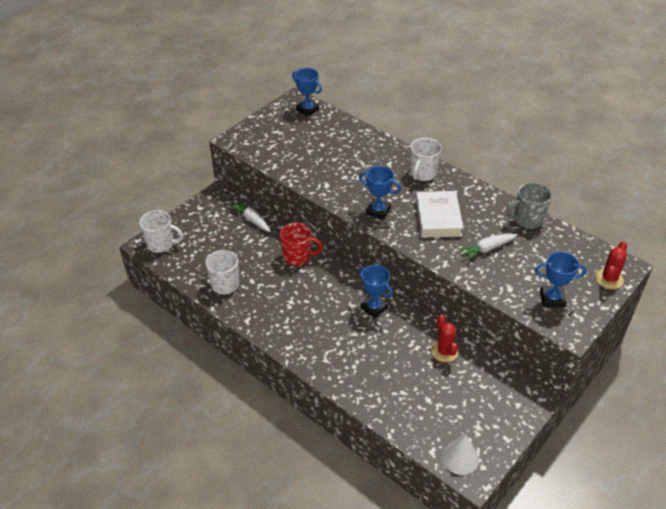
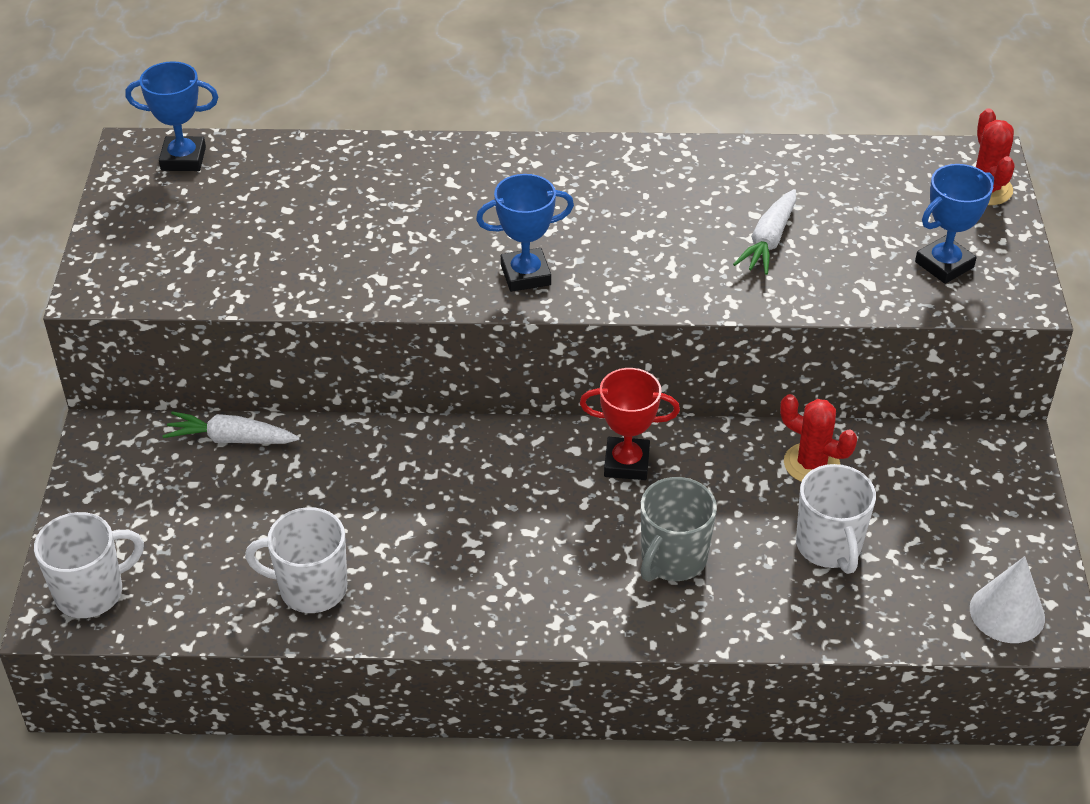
camera: 40 degrees left, 0 degrees up
red mug [280,223,323,266] -> none
blue trophy [359,265,393,318] -> red trophy [580,368,680,480]
white mug [410,138,442,181] -> white mug moved to [796,464,876,574]
white book [416,191,464,238] -> none
grey mug [506,183,552,229] -> grey mug moved to [641,477,717,581]

